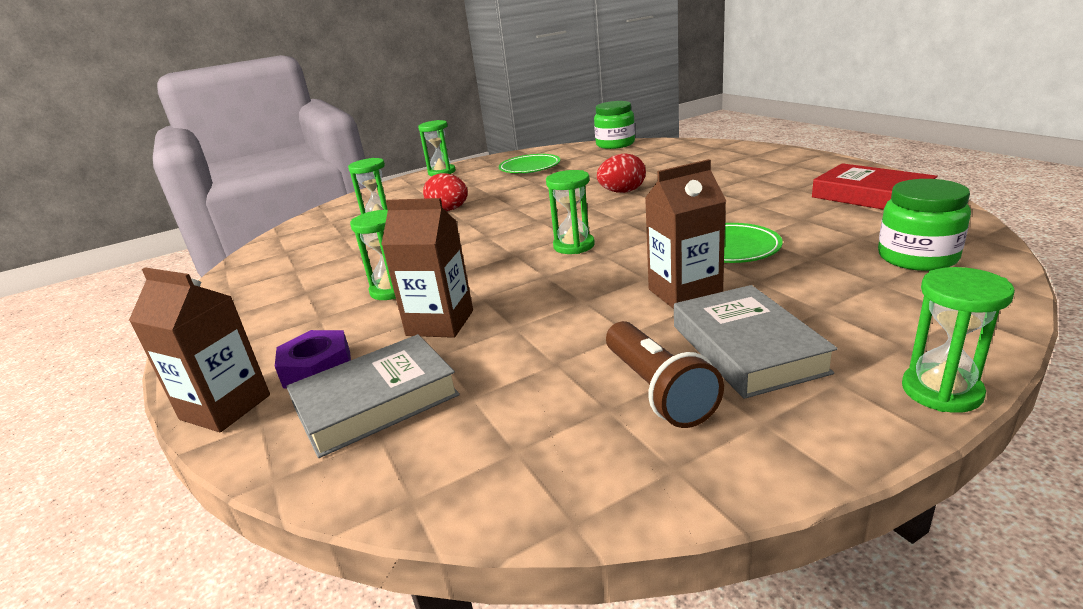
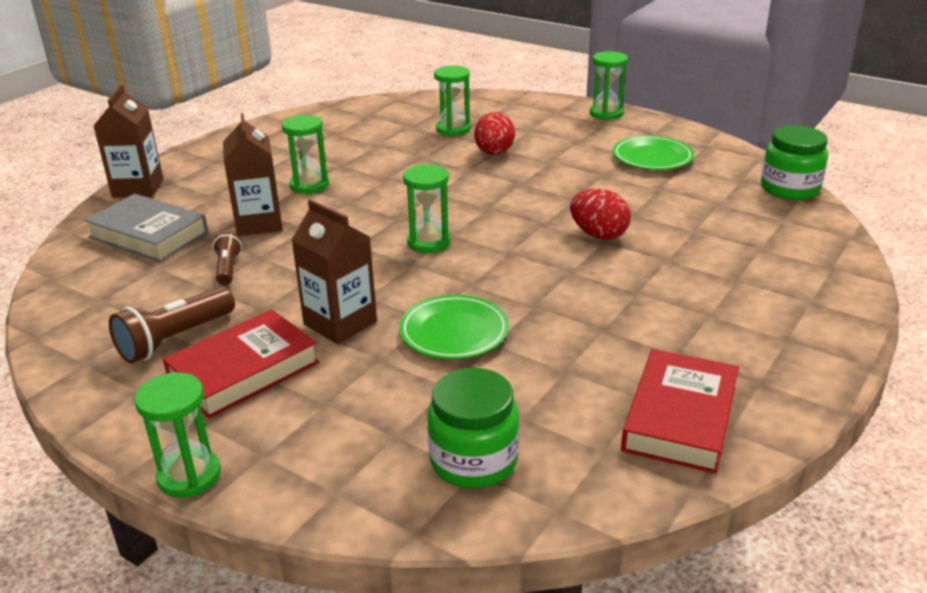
camera: 60 degrees right, 5 degrees up
purple nut [275,330,351,388] -> none
grey book [674,285,838,399] -> red book [163,309,319,418]
none -> brown flashlight [213,231,242,285]

